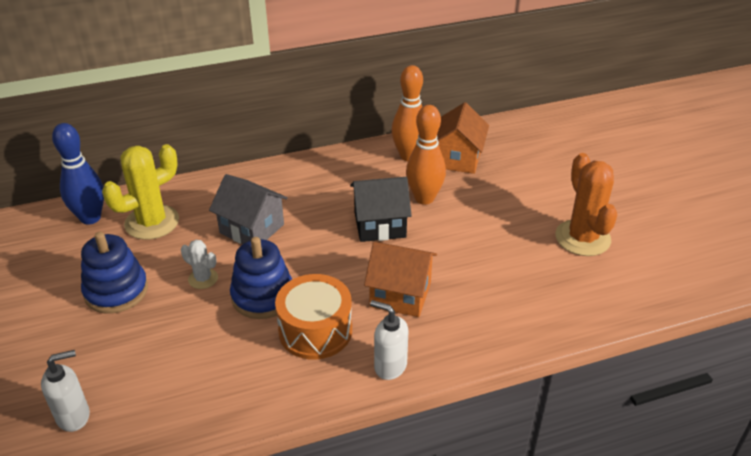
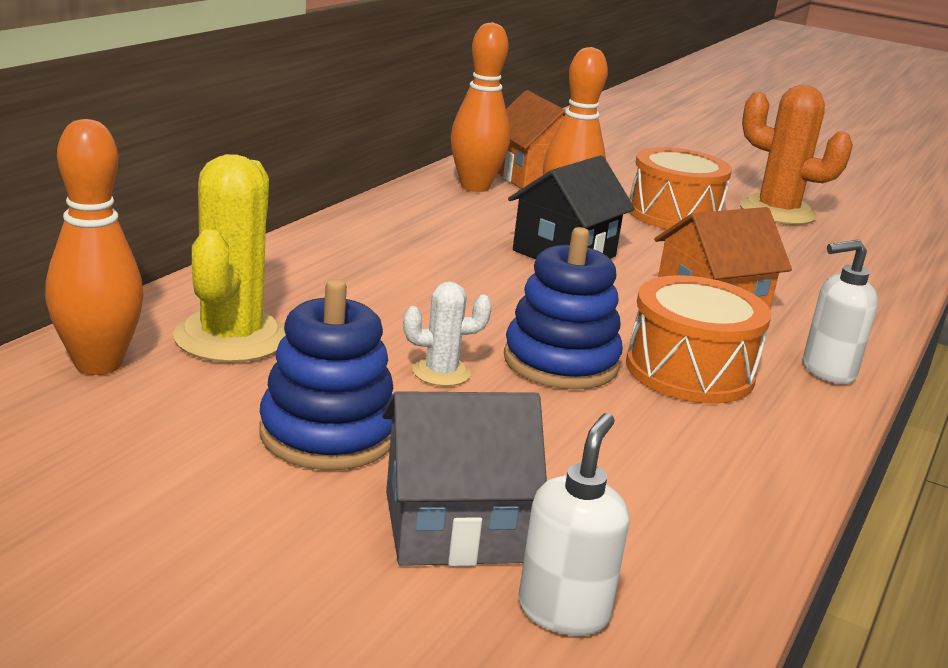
camera: 45 degrees left, 15 degrees down
blue bowling pin [52,123,104,224] -> orange bowling pin [45,119,144,375]
grey house [209,174,288,244] -> grey house moved to [382,391,547,566]
none -> orange drum [629,147,732,229]

